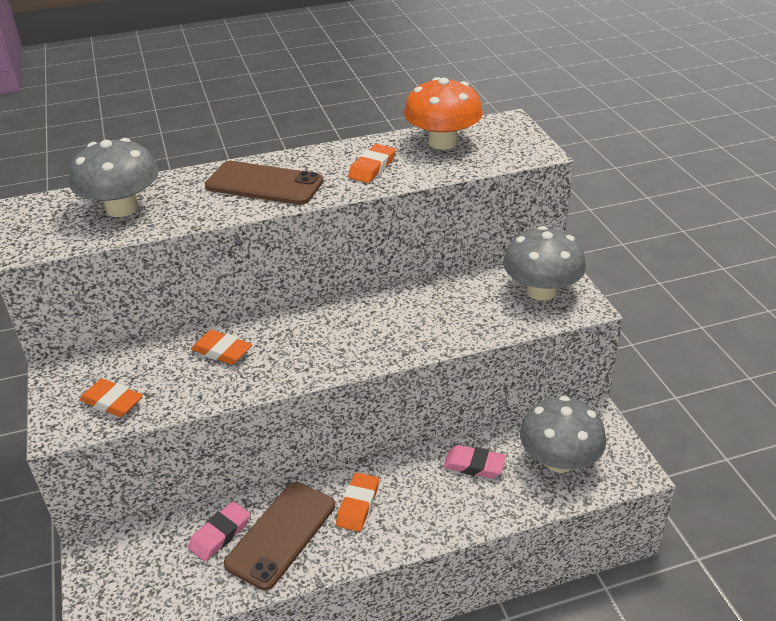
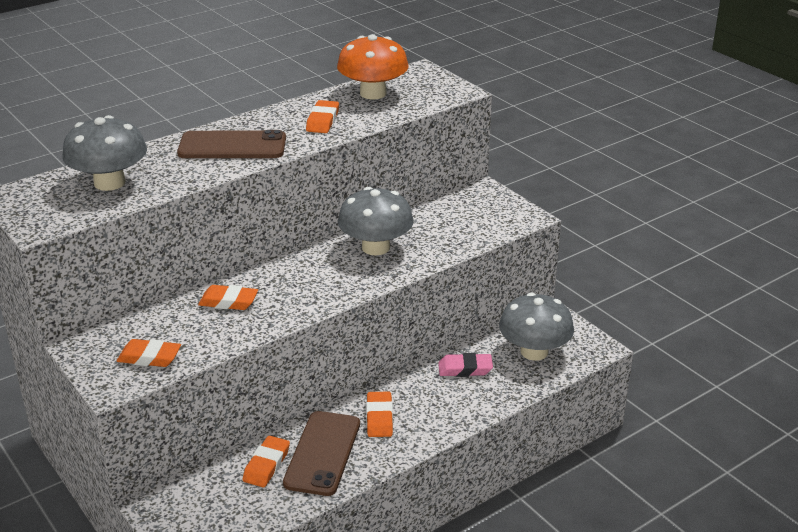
camera: 20 degrees left, 5 degrees down
pink eraser [188,501,250,561] -> orange eraser [242,436,290,487]
grey mushroom [503,226,586,301] -> grey mushroom moved to [338,187,414,255]

